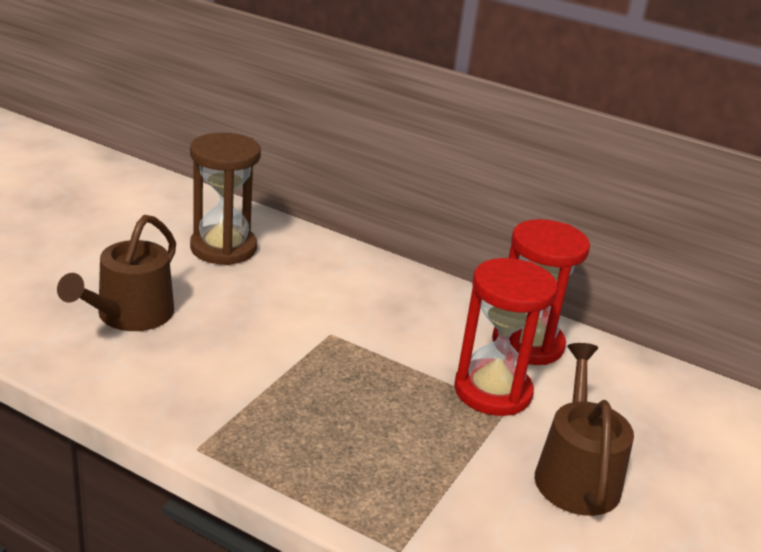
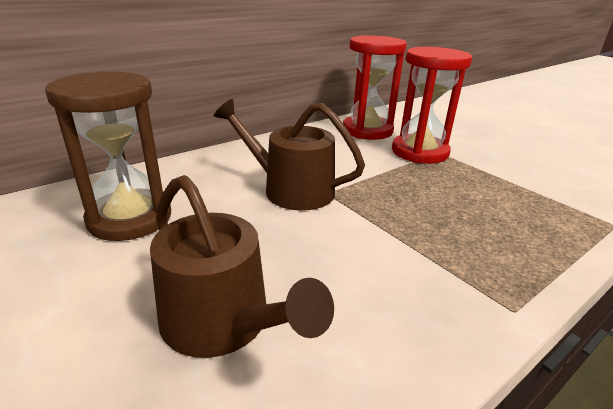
camera: 65 degrees left, 0 degrees up
brown watering can [535,343,634,516] -> brown watering can moved to [214,99,365,211]

